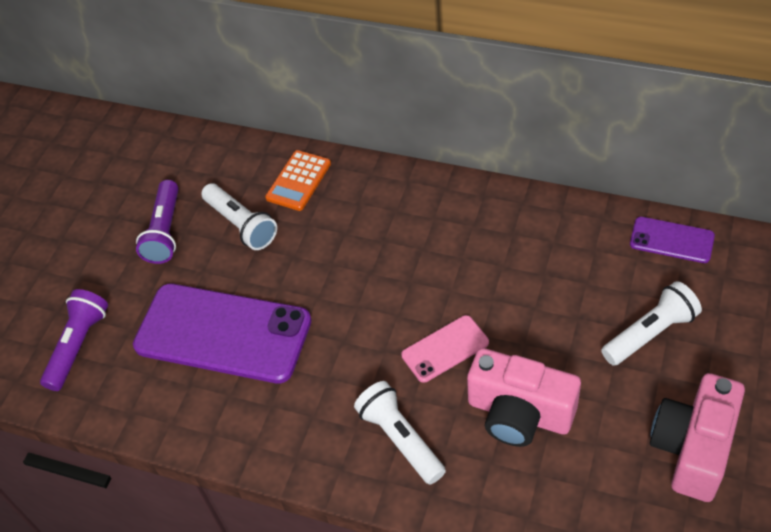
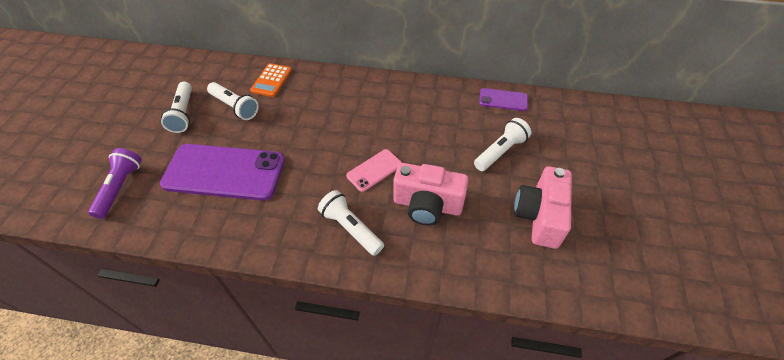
camera: 15 degrees left, 0 degrees up
purple flashlight [136,180,179,264] -> white flashlight [161,82,192,133]

